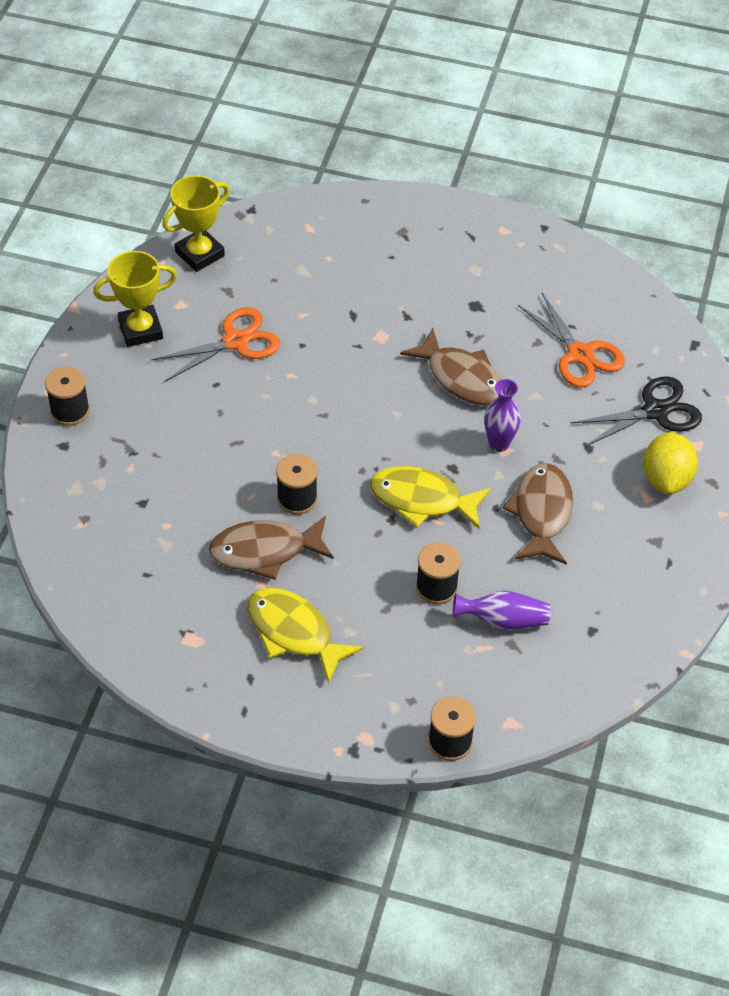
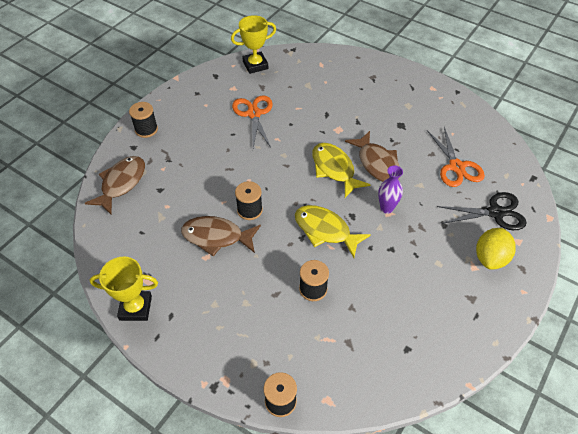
camera: 20 degrees right, 0 degrees up
yellow trophy [93,251,177,347] -> yellow trophy moved to [90,257,158,321]
orange scissors [151,307,280,382] -> orange scissors turned 90 degrees counterclockwise [232,95,273,148]
yellow fish [247,588,364,684] -> yellow fish moved to [312,143,371,198]
purple vase [453,590,551,630] -> none
brown fish [502,463,573,565] -> brown fish moved to [85,156,145,214]

